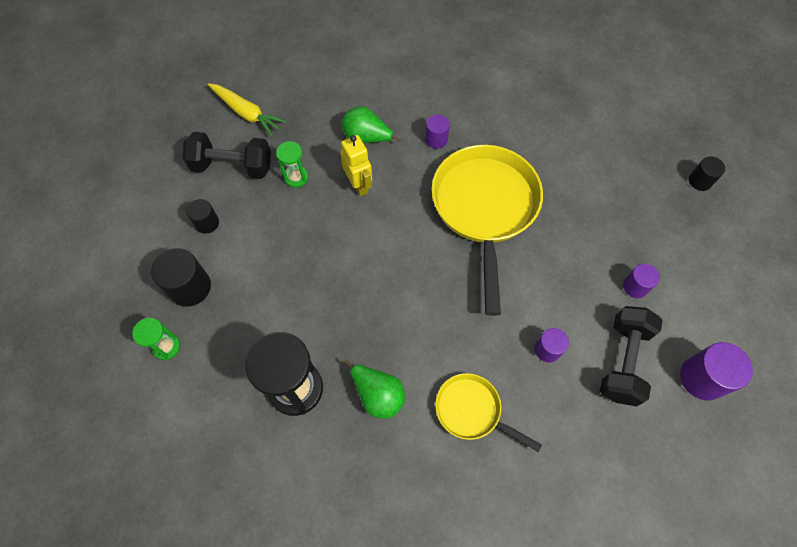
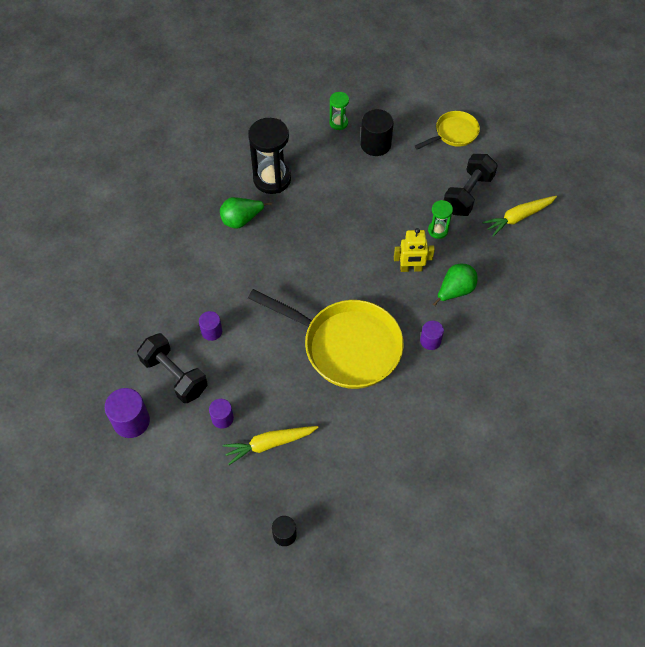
camera: 115 degrees right, 5 degrees down
black cylinder [186,199,219,234] -> none
yellow pan [435,373,542,452] -> yellow pan moved to [415,111,480,150]
none -> yellow carrot [223,426,319,465]

